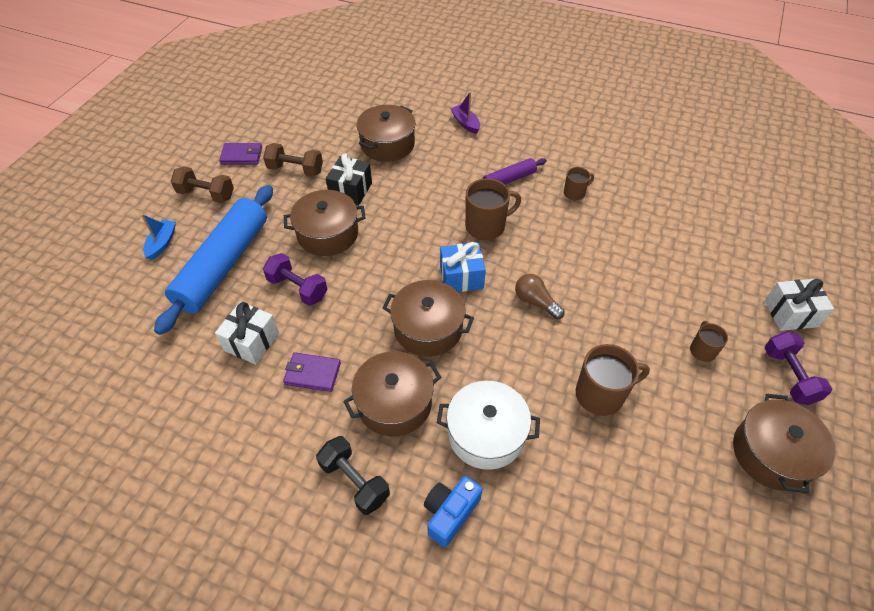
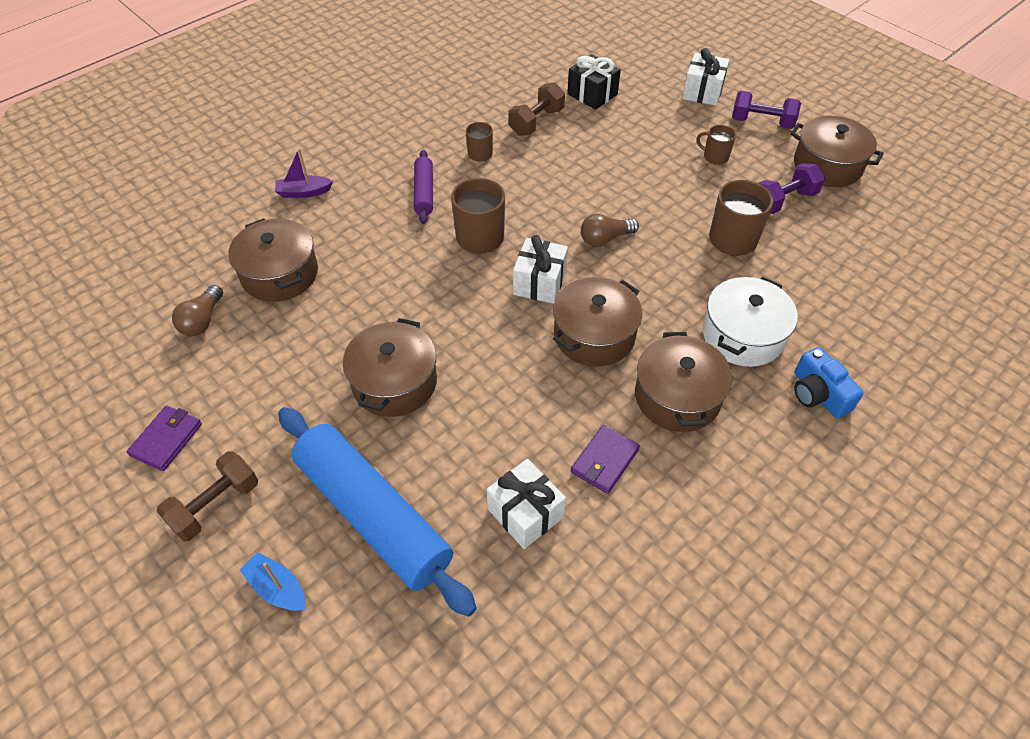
camera: 65 degrees left, 0 degrees up
brown dumbbell [263,143,323,177] -> brown dumbbell moved to [509,82,565,136]
purple dumbbell [263,253,328,306] -> purple dumbbell moved to [759,163,825,214]
black dumbbell [316,436,390,515] -> none
black gift [326,153,372,206] -> black gift moved to [567,54,621,110]
blue gift [440,242,486,292] -> white gift [513,235,568,304]
none -> brown light bulb [172,285,223,336]

